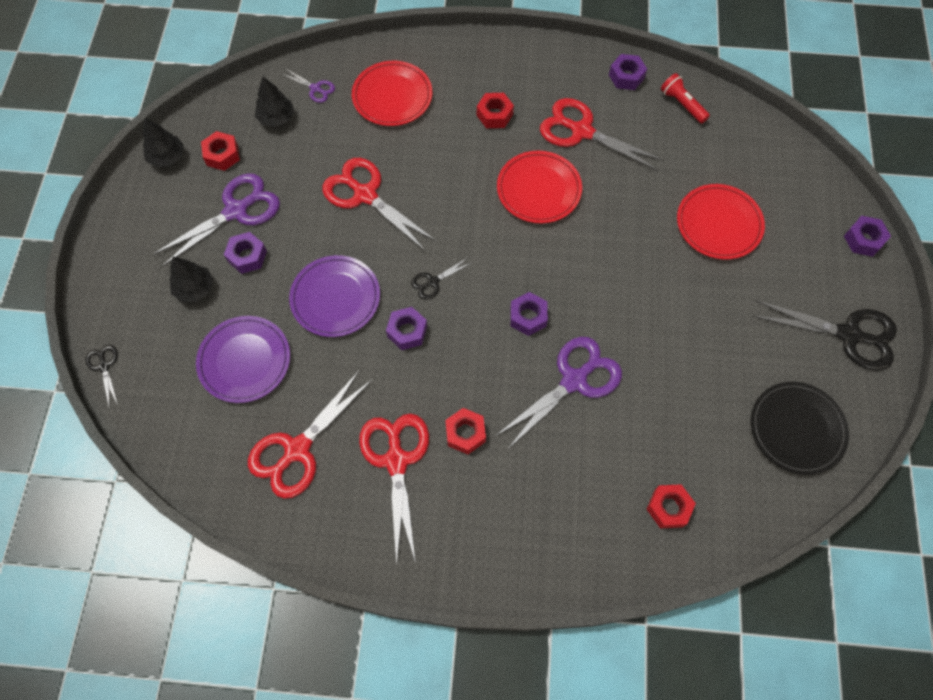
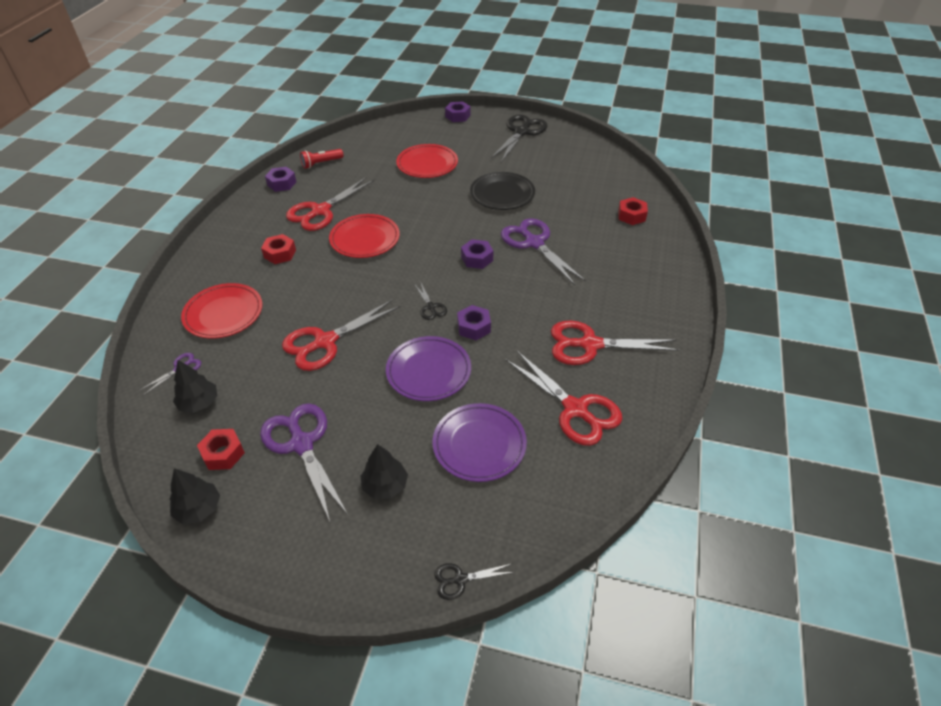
camera: 80 degrees left, 20 degrees down
purple nut [224,232,267,274] -> none
red nut [445,408,486,454] -> none
black plate [751,382,849,475] -> black plate moved to [470,172,535,210]

